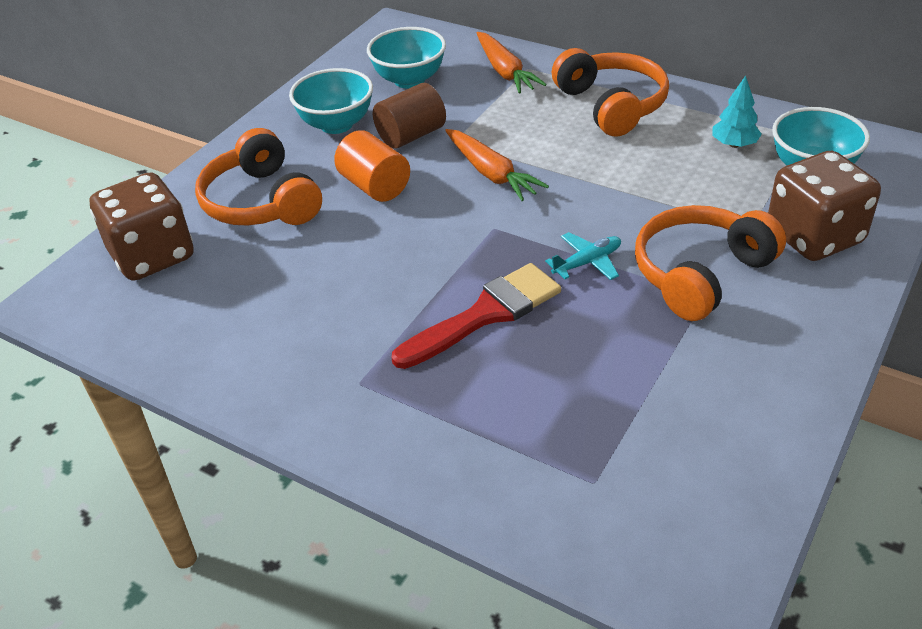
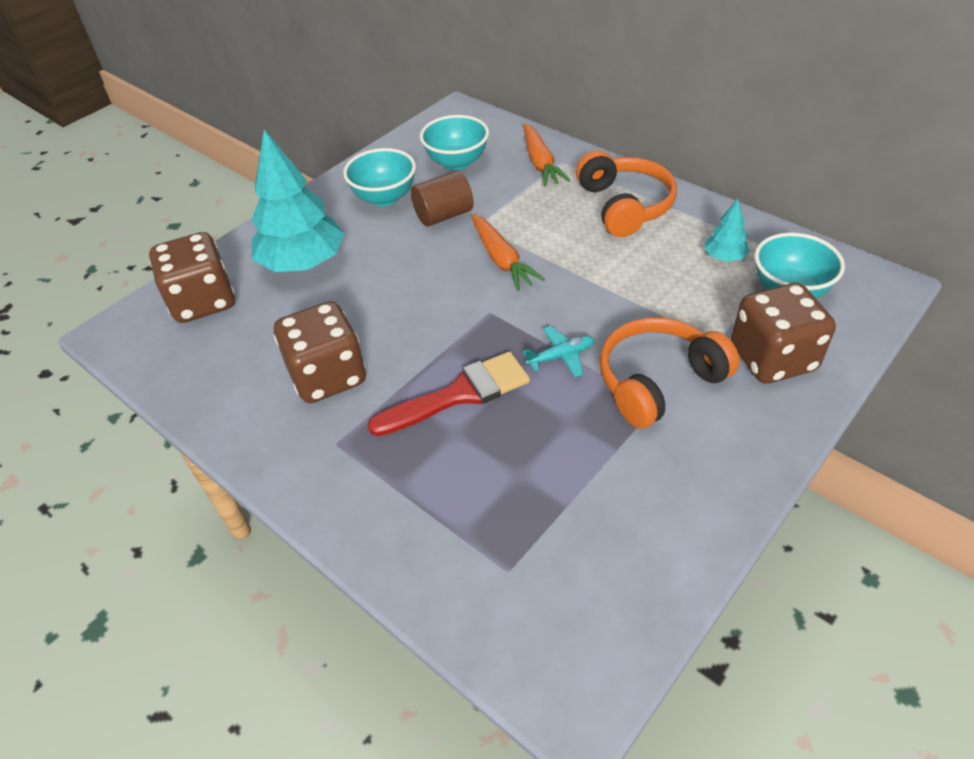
camera: 10 degrees right, 5 degrees up
orange headphones [195,128,322,225] -> turquoise tree [251,130,345,272]
orange cylinder [334,130,410,202] -> none
none -> brown dice [274,301,366,403]

